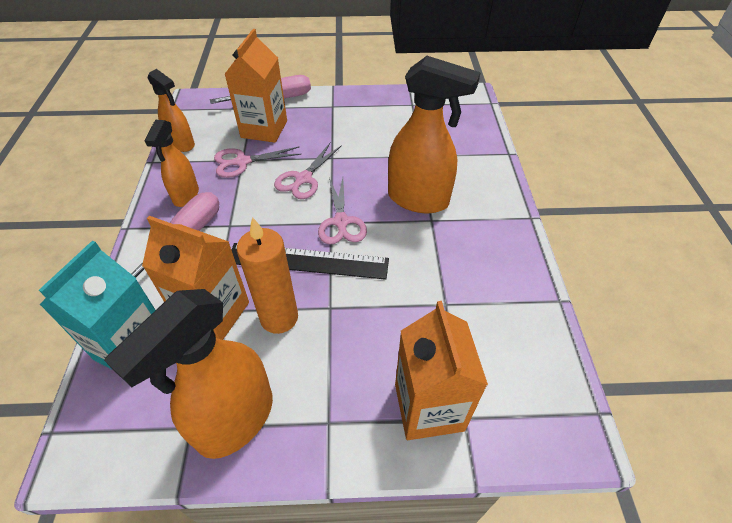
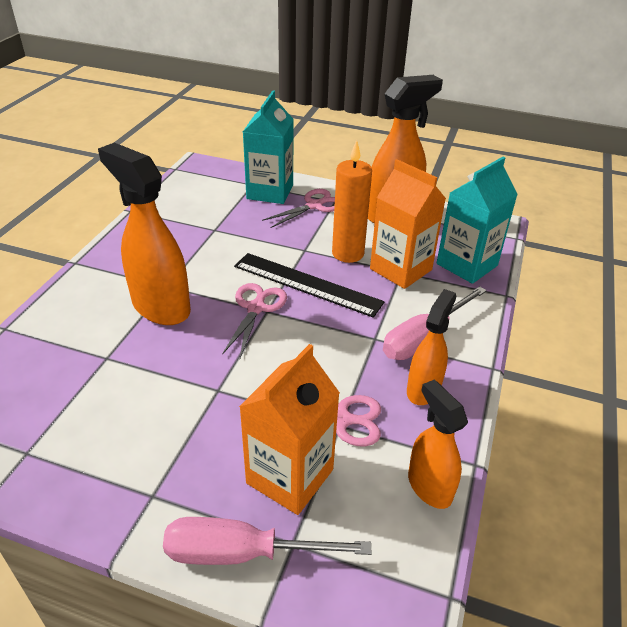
camera: 160 degrees left, 10 degrees down
pink scissors [274,143,342,199] -> pink scissors moved to [262,189,335,228]
orange carton [395,301,488,440] -> turquoise carton [243,90,294,204]

